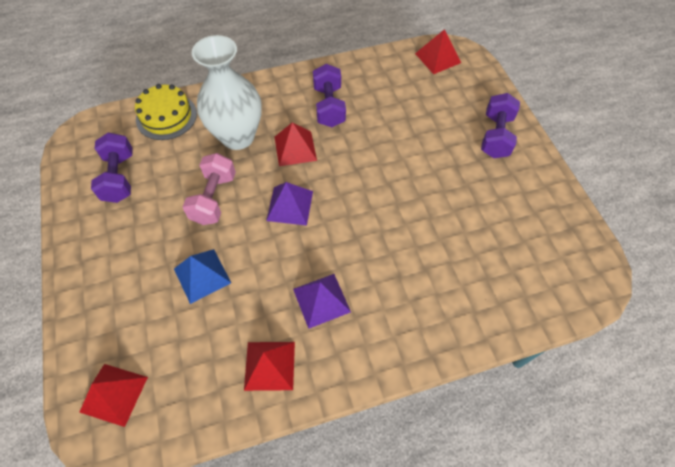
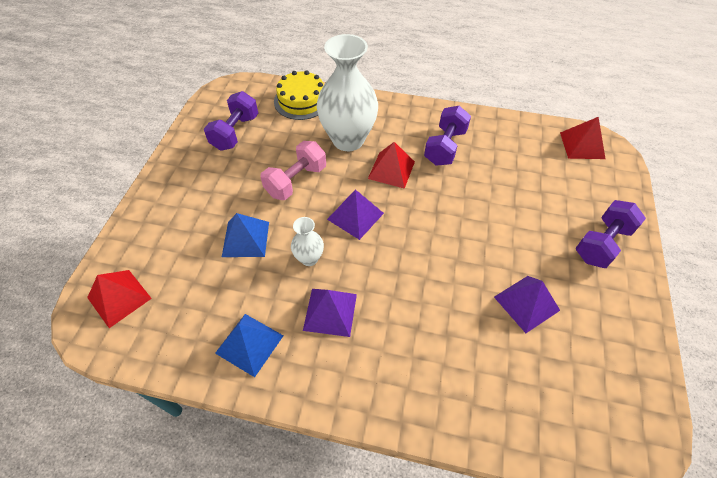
camera: 30 degrees right, 5 degrees down
red pyramid [244,342,295,391] -> blue pyramid [215,314,284,377]
none -> white vase [291,217,324,266]
none -> purple pyramid [494,276,560,333]

